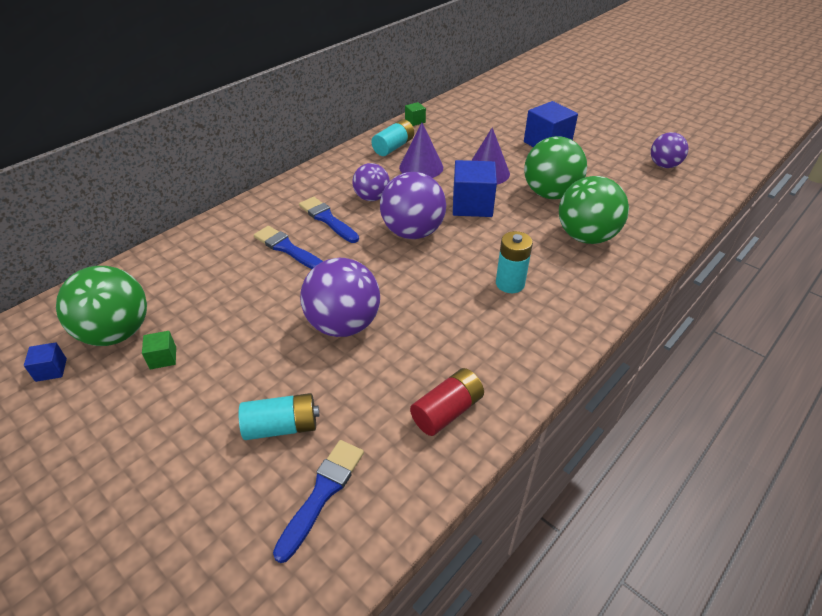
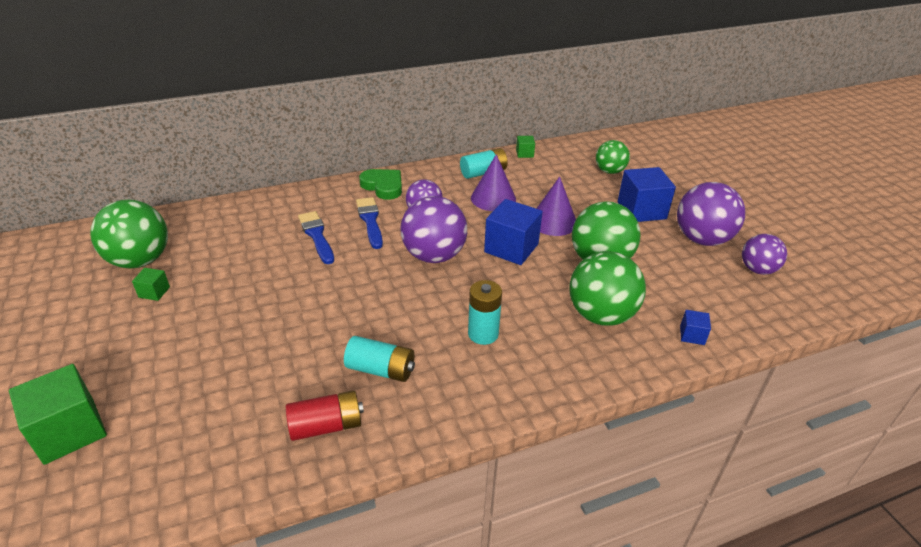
camera: 25 degrees right, 5 degrees down
blue cube [24,342,67,382] -> blue cube moved to [680,310,711,345]
turquoise battery [239,393,320,440] -> turquoise battery moved to [344,336,415,382]
blue brush [273,440,364,563] -> none
purple ball [300,258,380,337] -> purple ball moved to [677,182,745,246]
none -> green cube [9,364,107,465]
none -> green heart [359,169,402,200]
none -> green ball [596,140,630,174]

